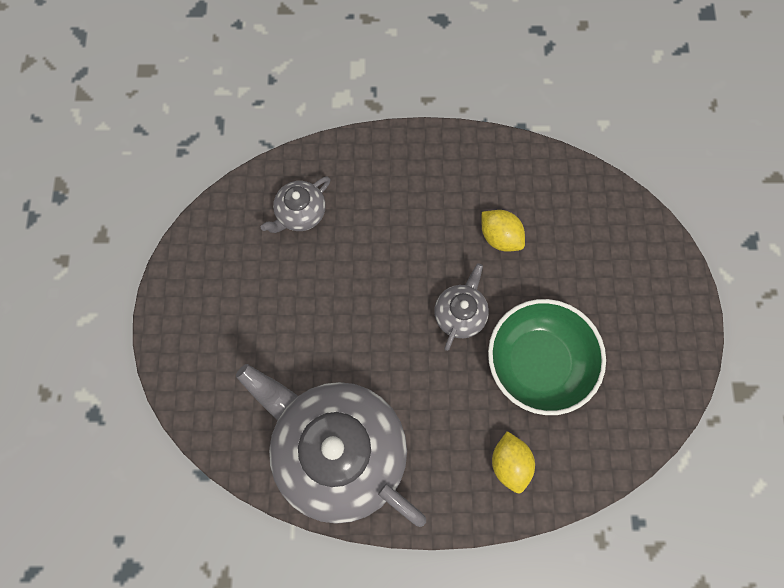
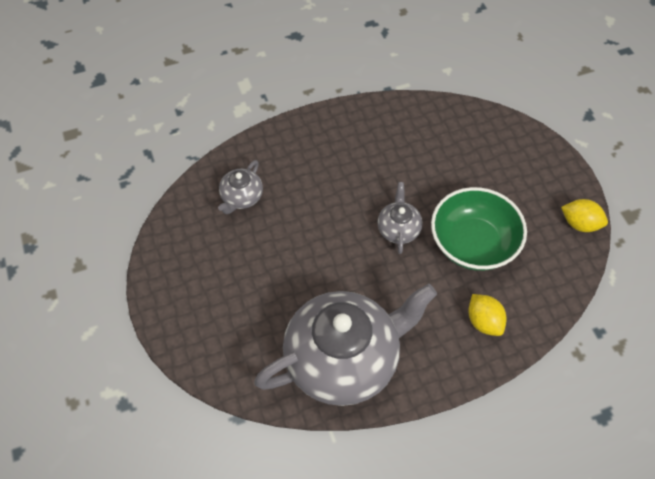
camera: 20 degrees left, 15 degrees down
grey teapot [236,364,426,527] -> grey teapot turned 135 degrees clockwise [254,284,437,406]
yellow lemon [482,210,525,252] -> yellow lemon moved to [561,199,608,232]

